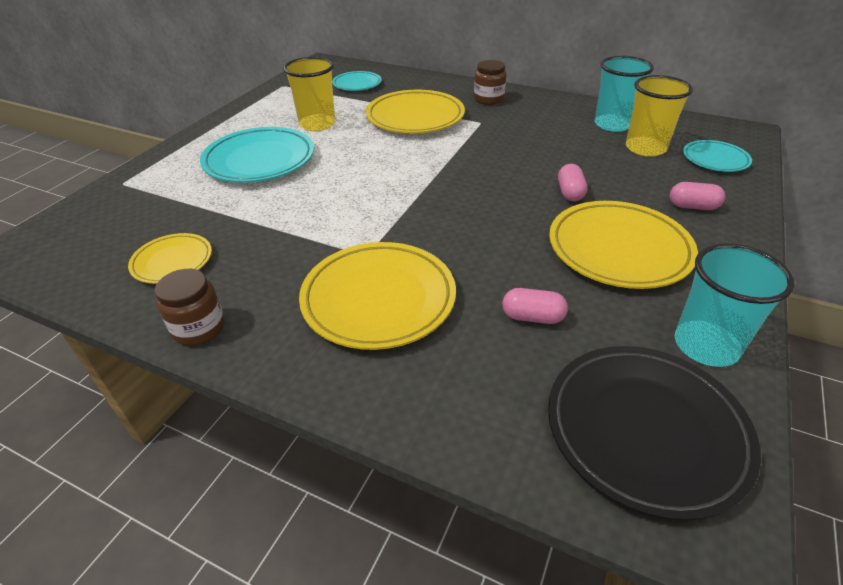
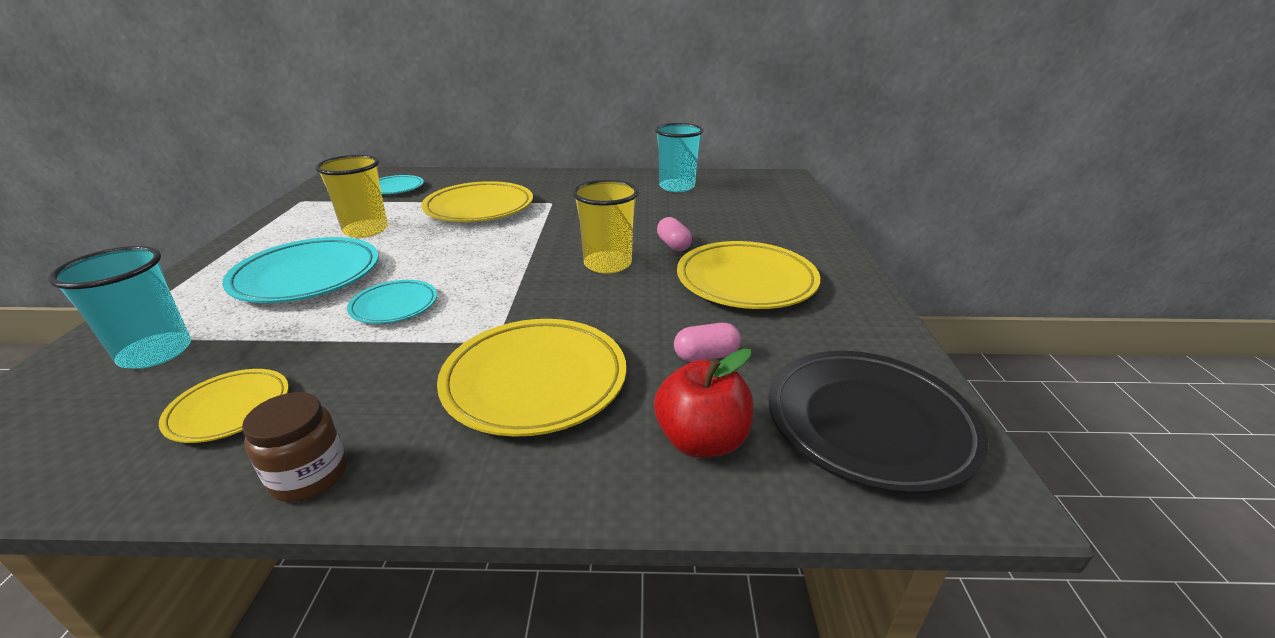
camera: 25 degrees left, 10 degrees down
brown jar [474,60,506,105] -> none
yellow cup [626,75,693,157] -> yellow cup moved to [572,180,639,274]
pink capsule [670,182,725,210] -> none
turquoise cup [675,243,795,367] -> turquoise cup moved to [48,246,191,369]
turquoise plate [683,140,752,172] -> turquoise plate moved to [347,280,437,324]
none -> red apple [654,349,753,458]

